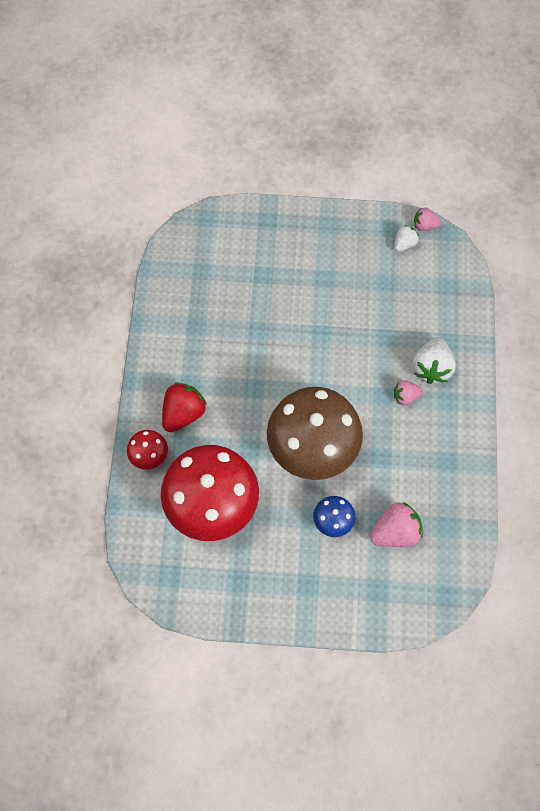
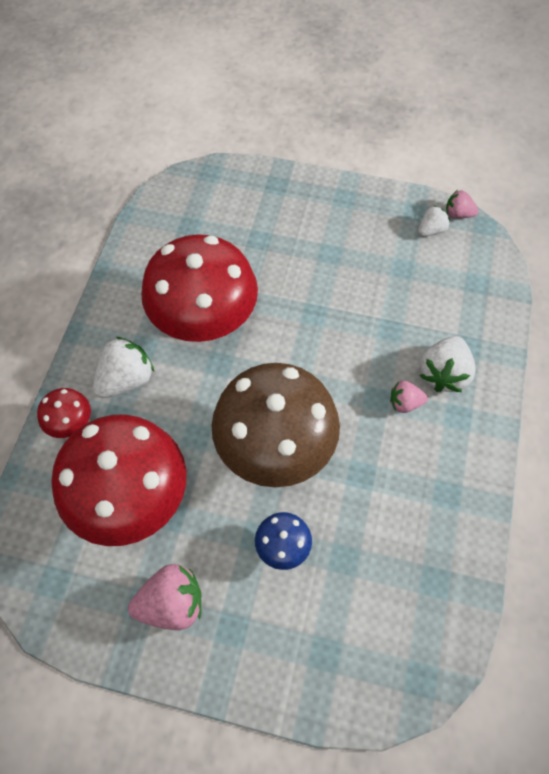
camera: 10 degrees right, 5 degrees down
red strawberry [162,382,207,432] -> white strawberry [93,337,154,398]
pink strawberry [370,502,423,547] -> pink strawberry moved to [128,564,202,630]
none -> red mushroom [141,234,258,342]

